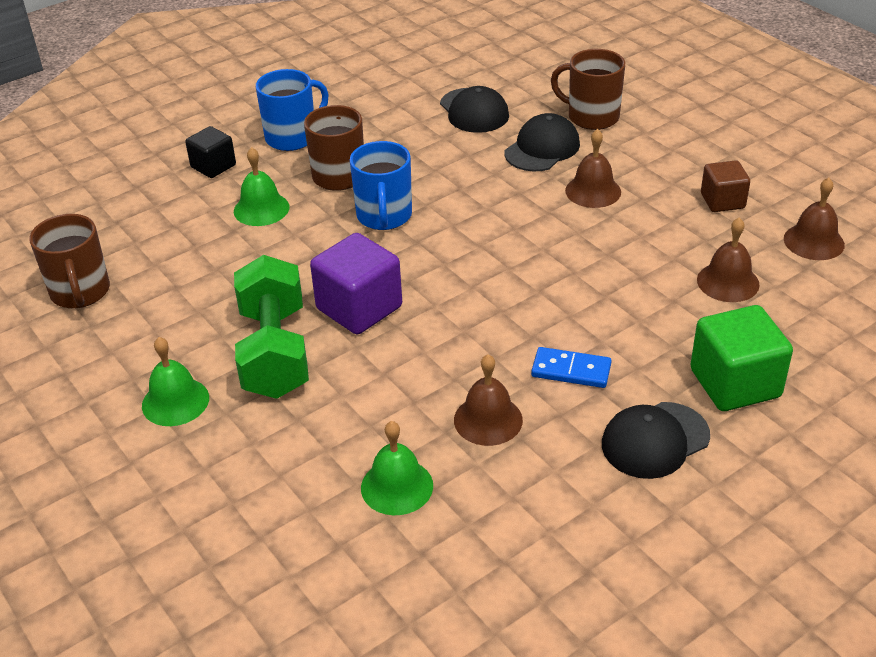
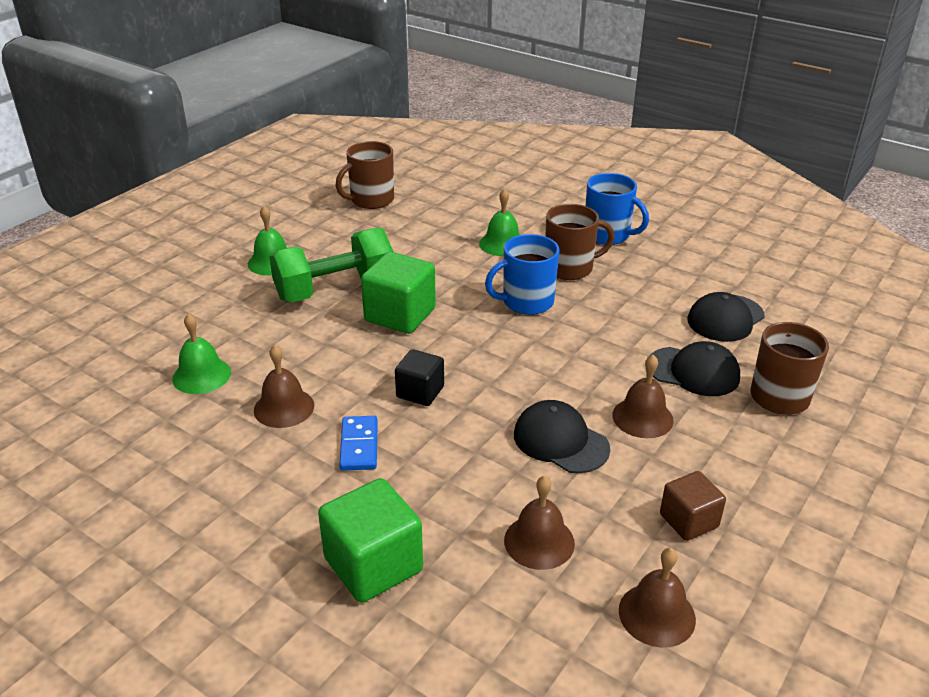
camera: 70 degrees right, 5 degrees down
black cube [185,126,236,178] -> black cube moved to [395,349,444,406]
purple cube [310,233,402,334] -> green cube [361,252,436,334]
black cap [602,402,710,479] -> black cap moved to [514,400,610,473]

